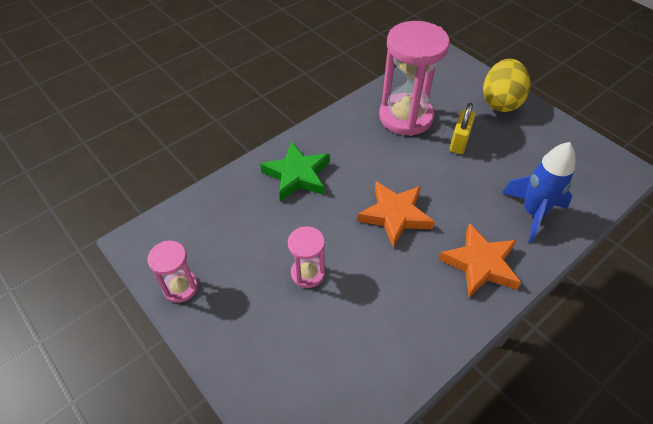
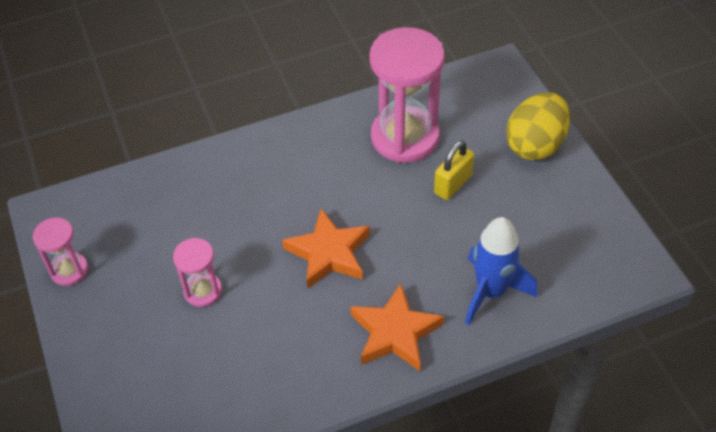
camera: 20 degrees right, 0 degrees up
green star [260,141,330,201] -> none

